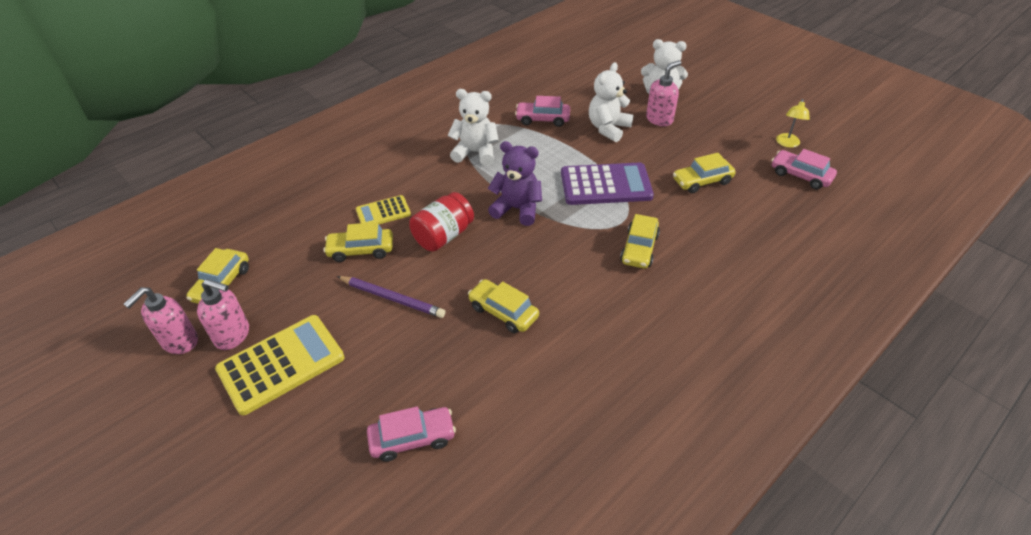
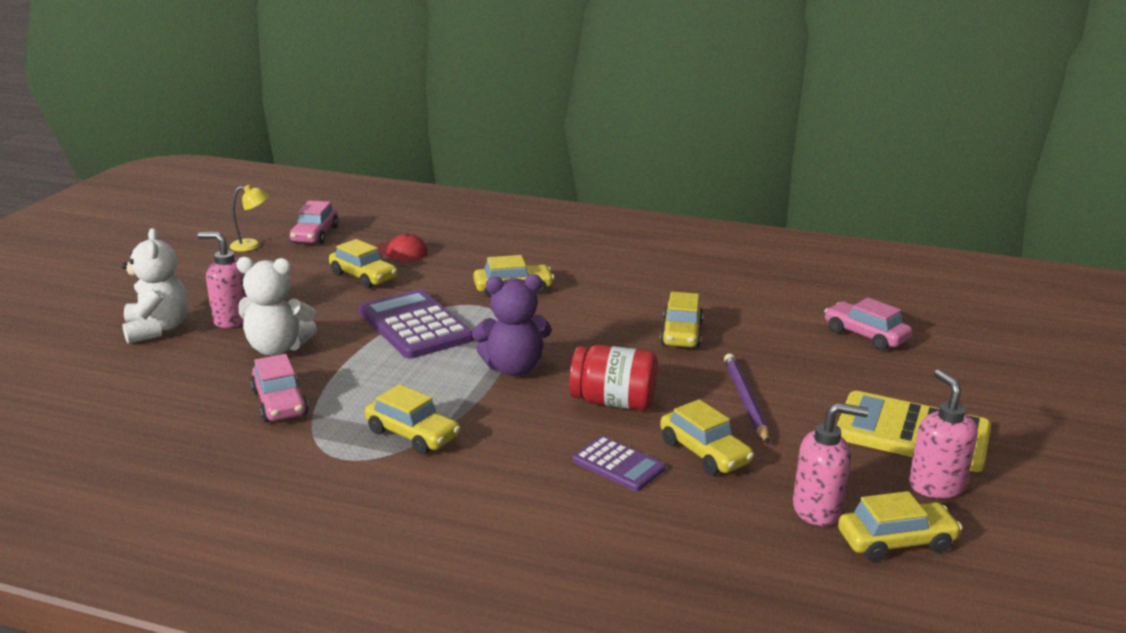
camera: 120 degrees left, 20 degrees down
pink soap dispenser [123,287,198,354] -> pink soap dispenser moved to [793,403,869,526]
yellow calculator [356,195,411,224] -> purple calculator [572,436,666,491]
white teddy bear [448,89,499,166] -> yellow car [365,384,460,455]
purple teddy bear [488,141,542,226] -> purple teddy bear turned 90 degrees counterclockwise [472,274,552,376]
none -> red cap [375,233,428,261]

